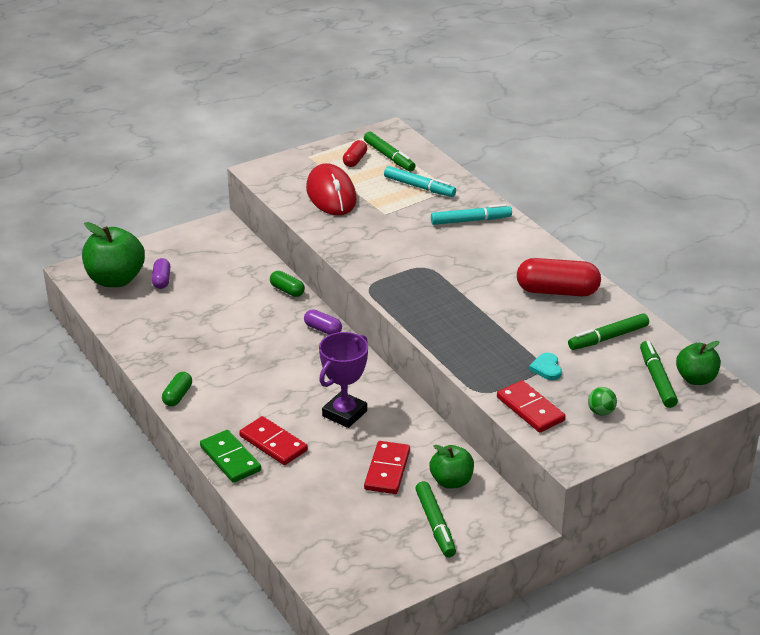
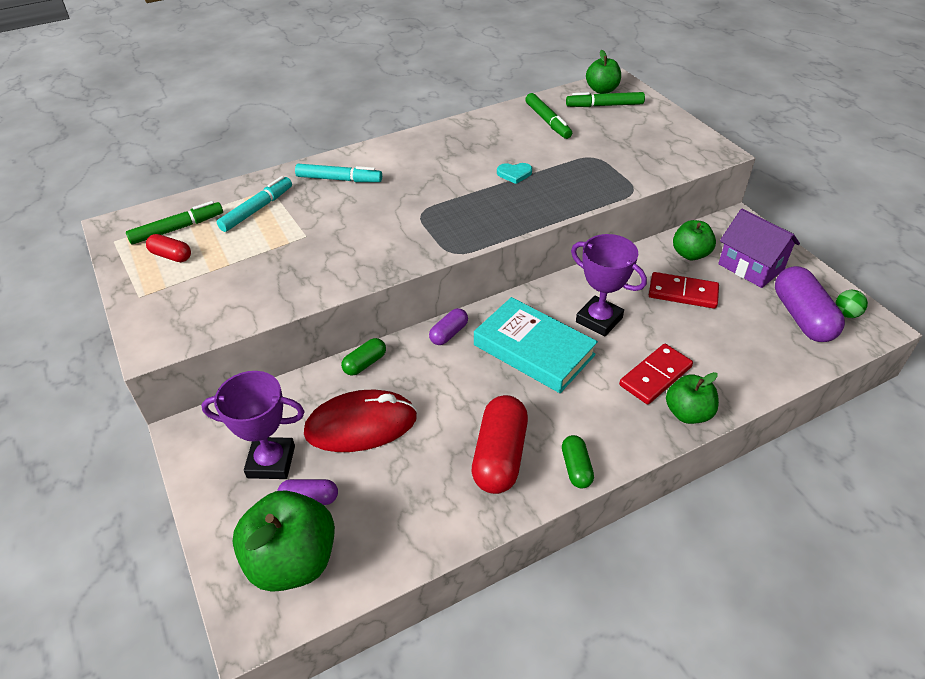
camera: 85 degrees left, 10 degrees up
green capsule [162,372,192,406] -> green capsule turned 60 degrees clockwise [562,435,594,489]
green domino [200,430,261,483] -> green apple [666,372,719,424]
red mouse [306,163,357,215] -> red mouse moved to [304,390,417,452]
green marker [415,481,456,557] -> purple house [718,209,800,288]
turquoise marker [431,204,512,225] -> turquoise marker turned 105 degrees clockwise [295,164,382,182]
red domino [497,380,566,433] -> none
red capsule [517,258,601,296] -> red capsule moved to [472,395,528,494]
turquoise heart [529,353,562,380] -> turquoise heart moved to [497,163,532,184]
green ball [588,387,617,416] -> green ball moved to [835,290,868,318]
none -> purple trophy [201,371,305,479]
none -> turquoise book [474,297,598,393]
none -> purple capsule [775,266,845,342]

